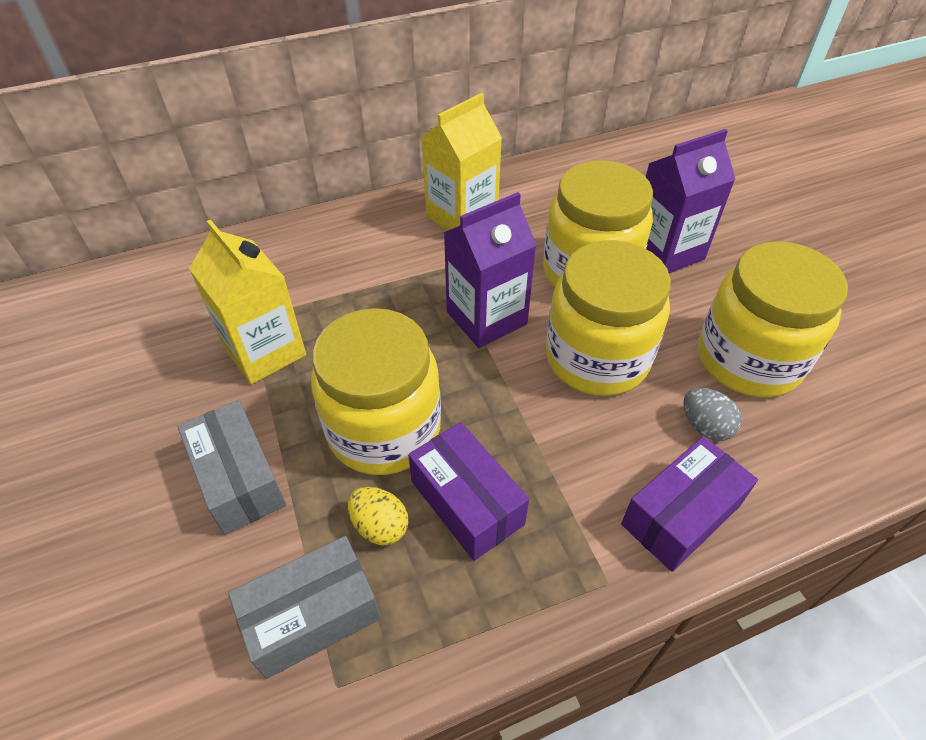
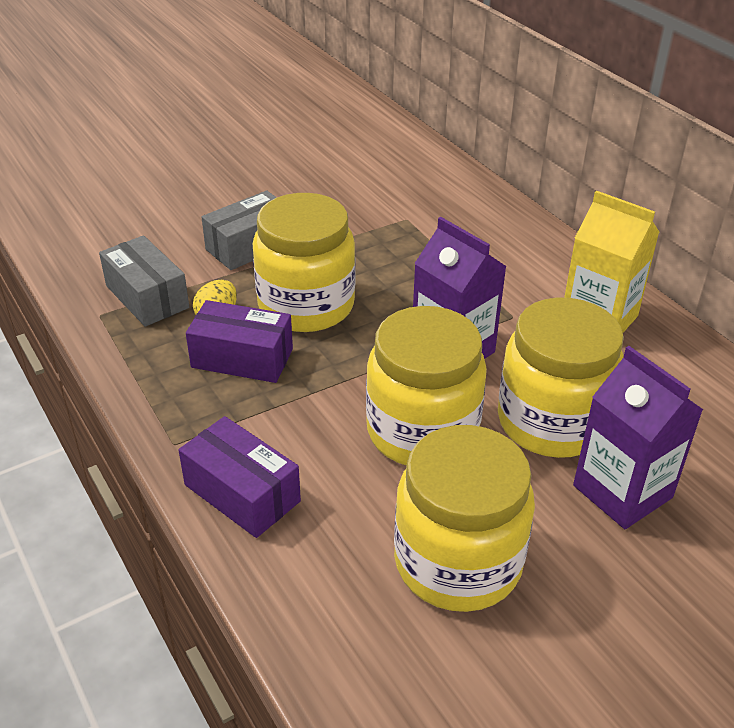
camera: 80 degrees right, 10 degrees down
yellow carton [189,220,306,384] -> none
purple box [408,422,529,561] -> purple box turned 60 degrees clockwise [186,300,293,383]
grey egg [683,388,742,441] -> none

